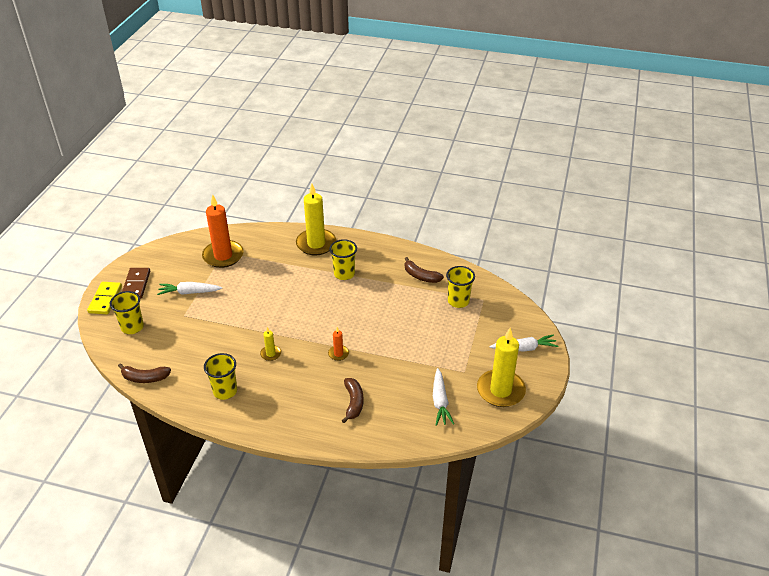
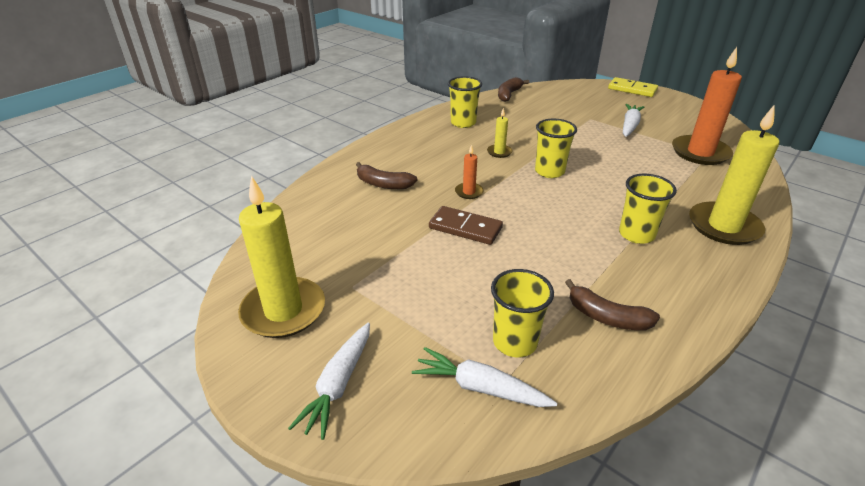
camera: 115 degrees right, 5 degrees down
yellow cup [110,291,144,334] -> yellow cup moved to [535,119,577,178]
brown domino [122,268,150,299] -> brown domino moved to [429,206,503,245]
brown banana [405,257,444,283] -> brown banana turned 120 degrees counterclockwise [565,279,660,330]
white carrot [433,368,454,426] -> white carrot moved to [412,347,557,407]

